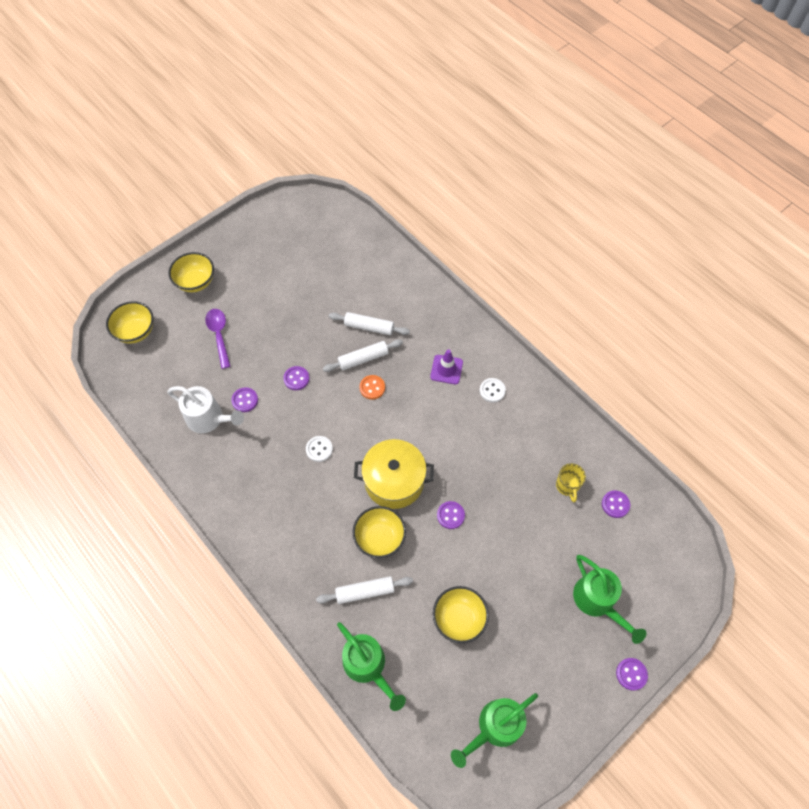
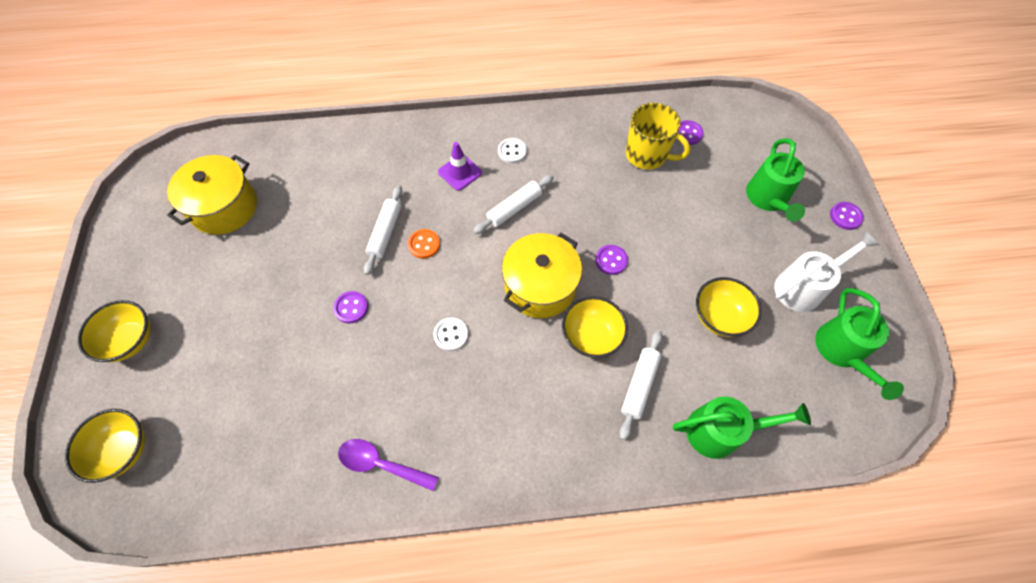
camera: 55 degrees left, 0 degrees up
white watering can [167,386,244,433] -> white watering can moved to [774,231,879,312]
purple spoon [205,309,231,369] -> purple spoon moved to [338,439,439,491]
purple button [231,387,258,412] -> none
white rolling pin [329,312,410,335] -> white rolling pin moved to [473,175,554,234]
yellow mug [556,463,586,502] -> yellow mug [626,103,691,170], size x1.66
green watering can [573,555,646,644] -> green watering can turned 90 degrees clockwise [746,138,805,222]
none -> yellow pot [167,155,257,235]

